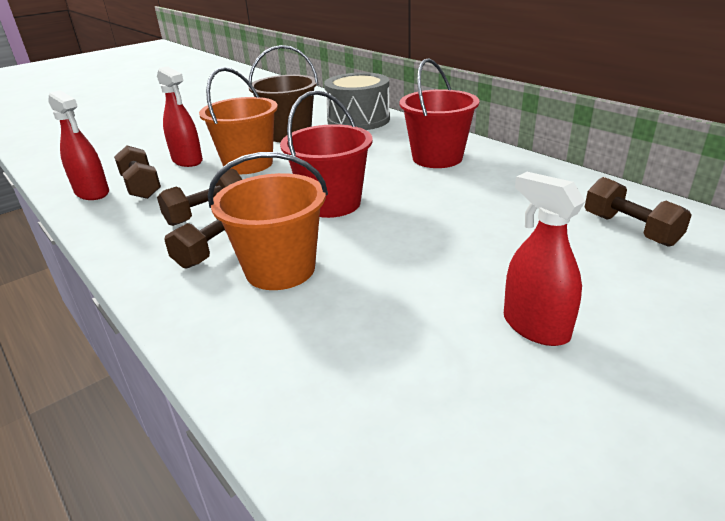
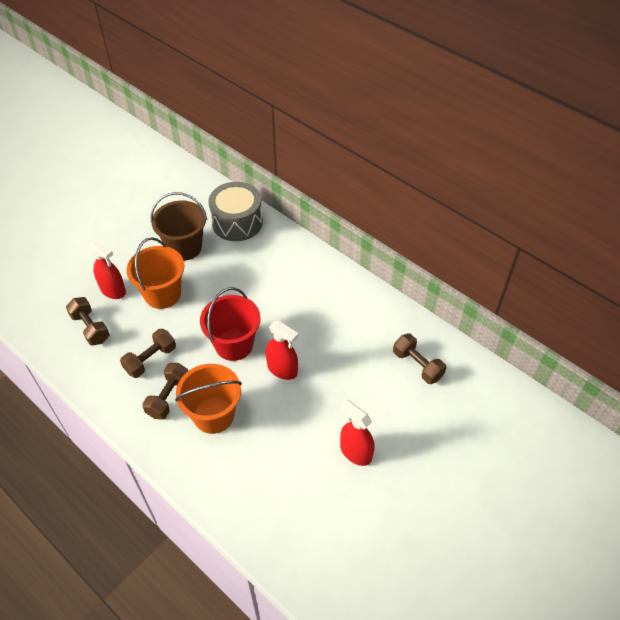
camera: 10 degrees left, 20 degrees up
red spray bottle [48,90,109,200] -> red spray bottle moved to [265,321,298,380]
red bucket [399,58,479,168] -> none

